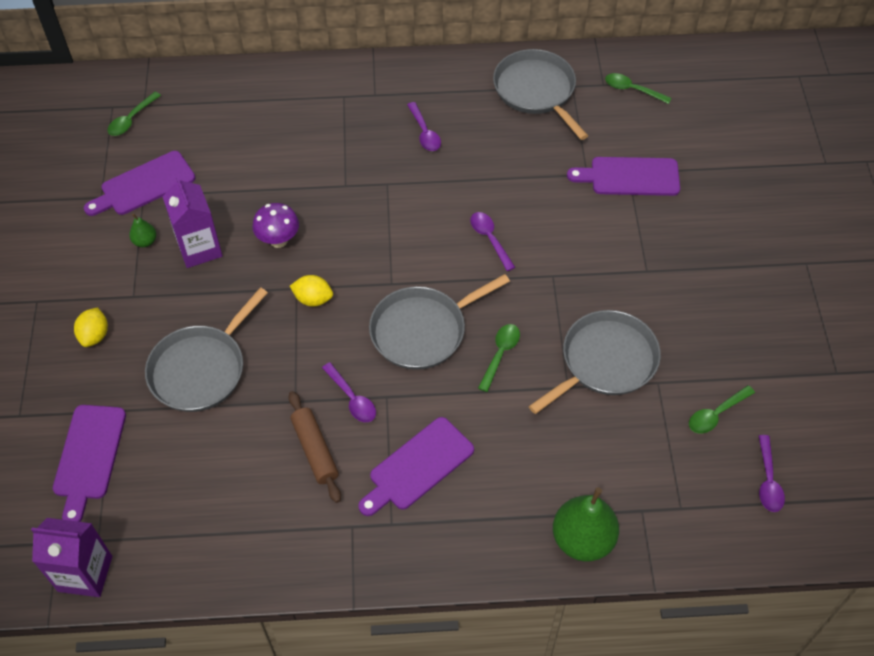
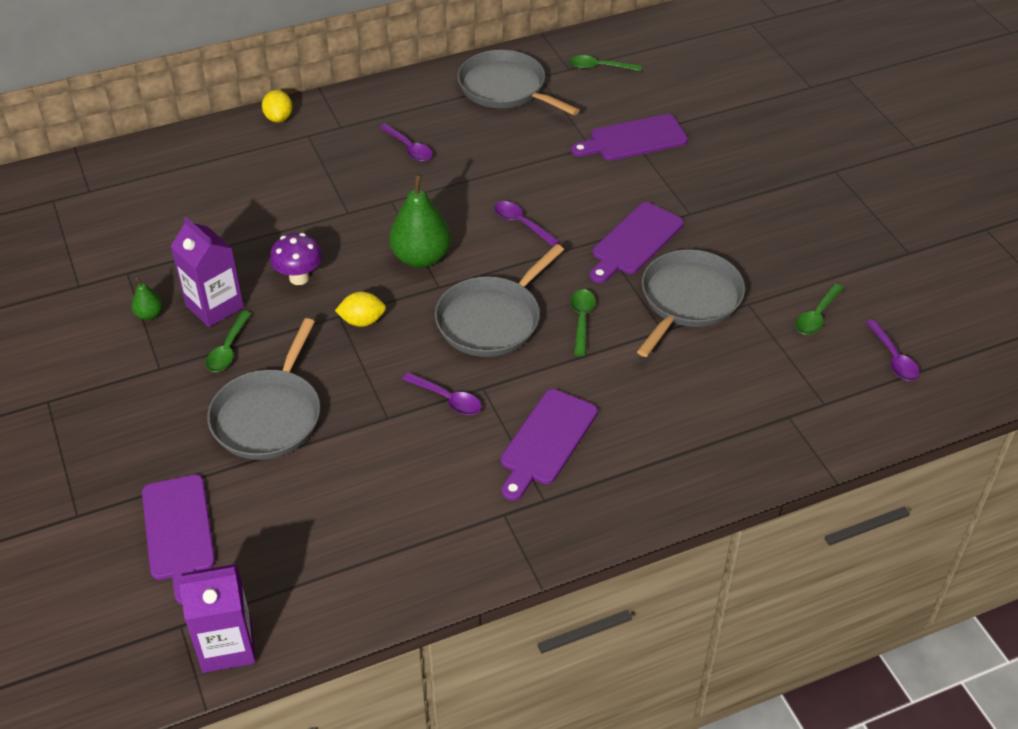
camera: 20 degrees left, 10 degrees down
yellow lemon [74,307,108,347] -> yellow lemon moved to [262,90,292,122]
purple cutting board [84,151,196,216] -> purple cutting board moved to [590,202,684,283]
green spoon [107,92,161,136] -> green spoon moved to [206,311,252,372]
brown rolling pin [289,391,341,503] -> none
green pear [553,487,619,561] -> green pear moved to [389,174,451,268]

